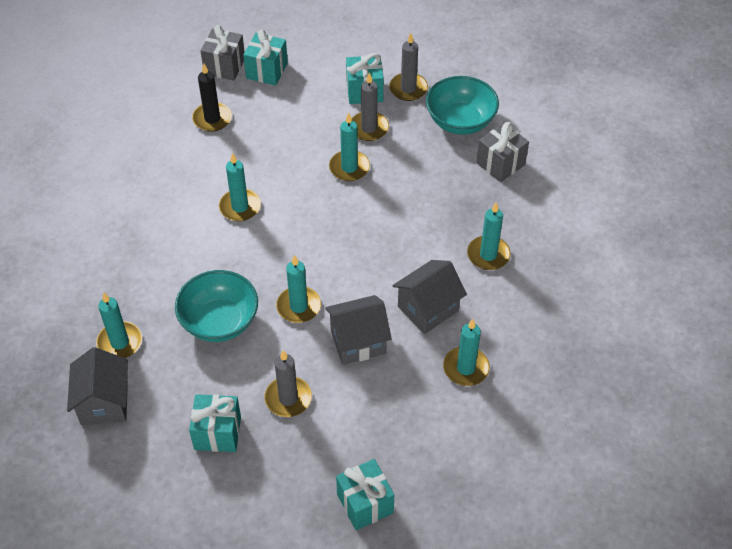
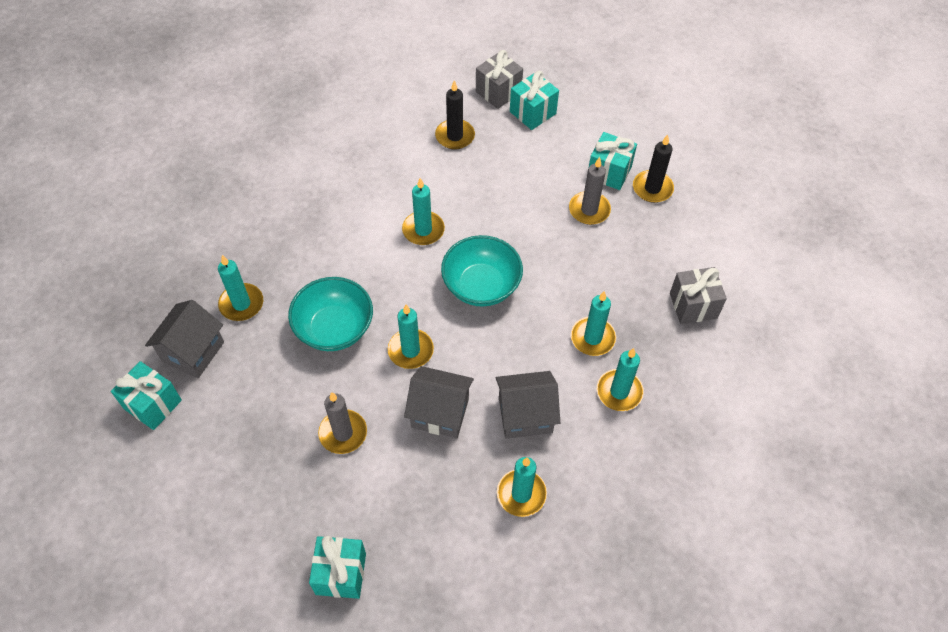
camera: 30 degrees right, 5 degrees up
turquoise gift [189,394,241,452] -> turquoise gift moved to [111,361,182,430]
turquoise candle [329,113,370,181] -> turquoise candle moved to [571,291,616,356]
grey candle [389,33,428,101] -> black candle [633,134,674,203]
turquoise bowl [426,76,499,135] -> turquoise bowl moved to [441,235,523,307]

